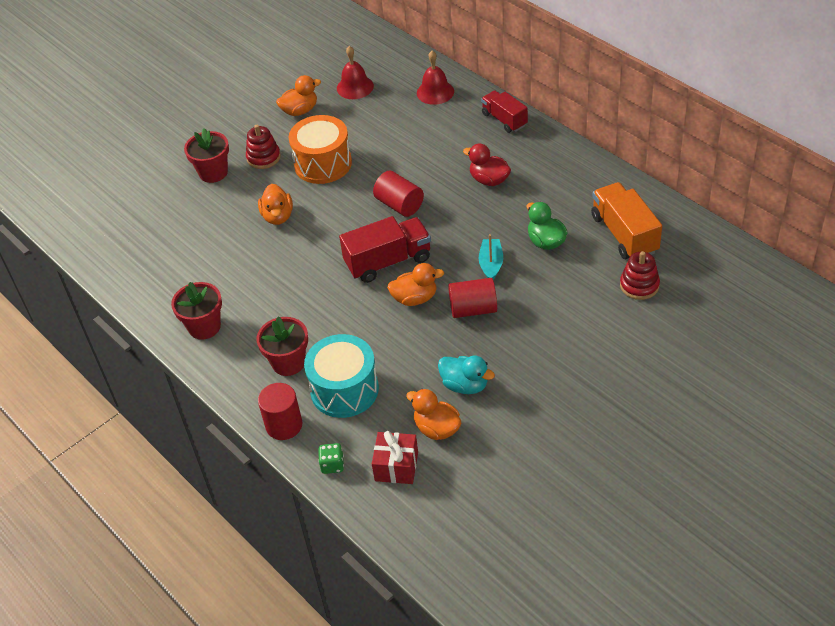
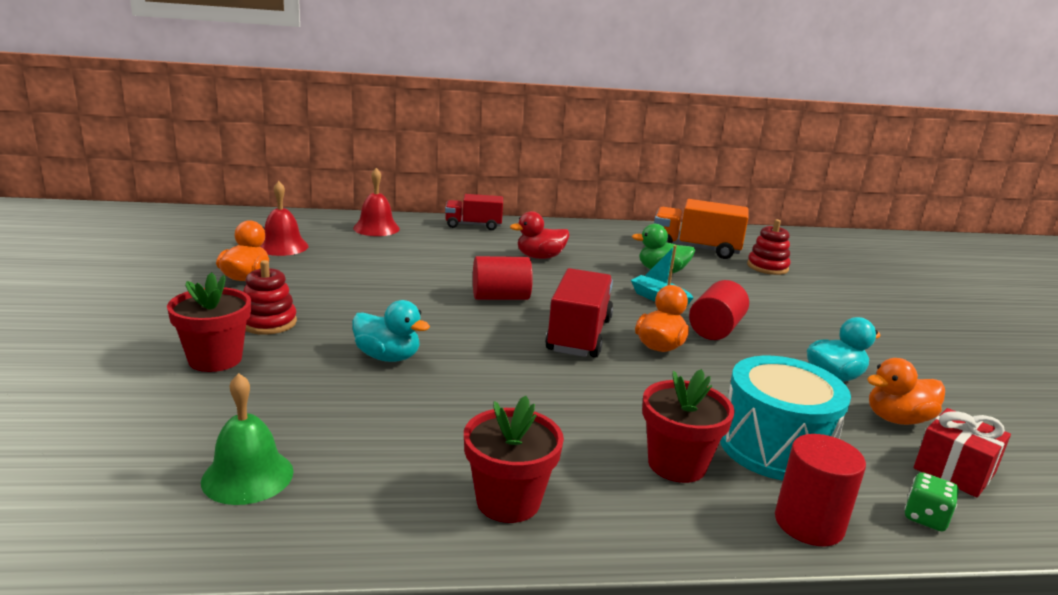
camera: 60 degrees left, 25 degrees down
orange duck [258,184,293,225] -> turquoise duck [352,300,430,362]
orange drum [289,115,352,184] -> none
none -> green bell [201,373,294,505]

